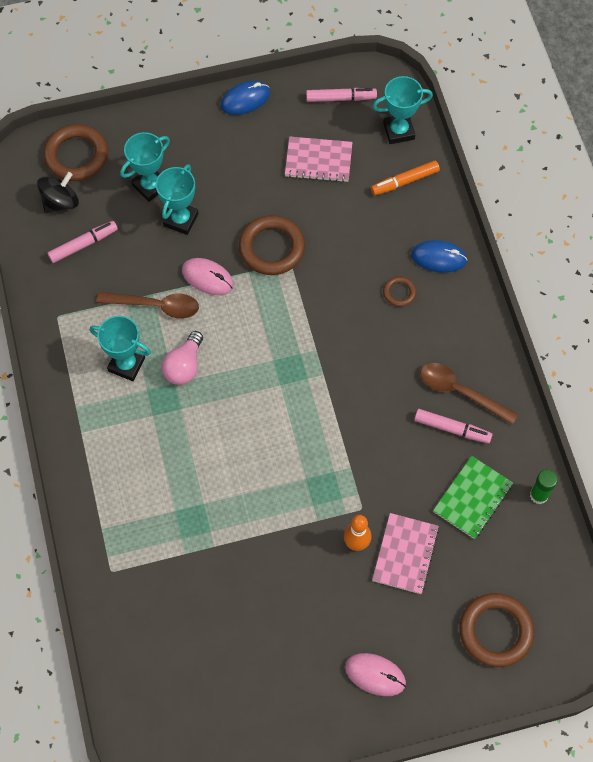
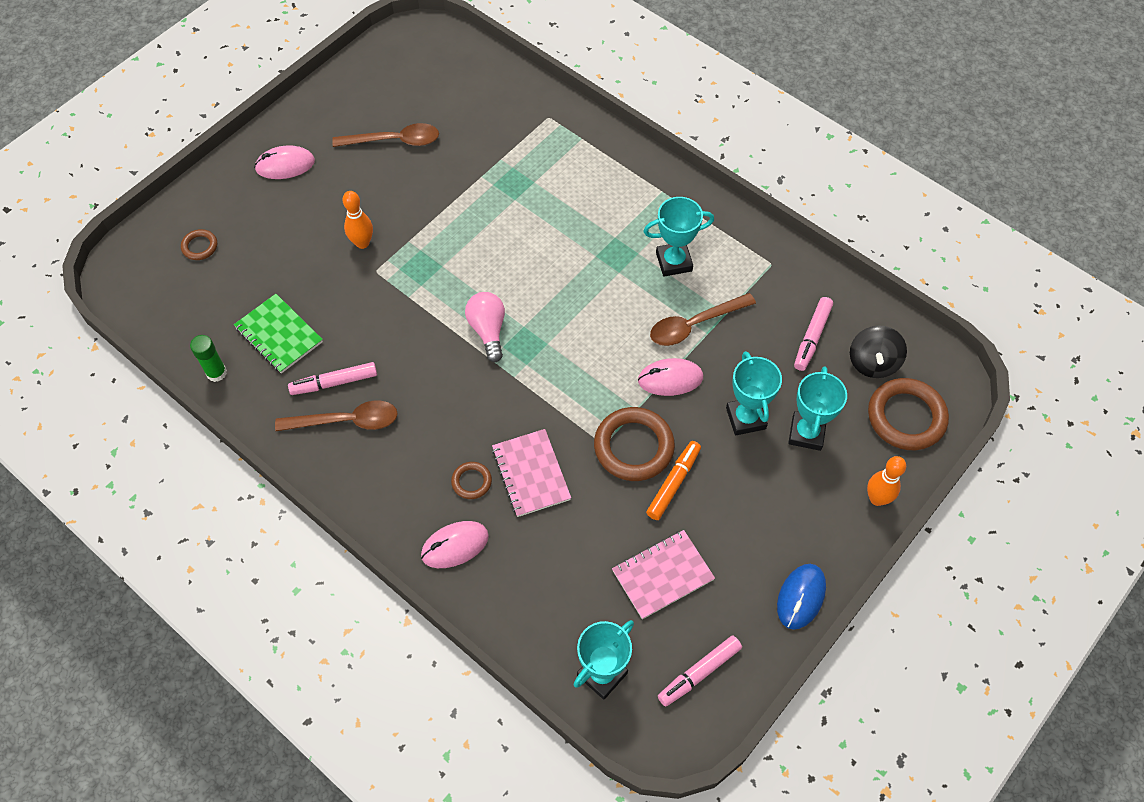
camera: 145 degrees right, 5 degrees down
pink light bulb [161,331,203,385] -> pink light bulb moved to [465,292,505,362]
orange marker [371,160,440,196] -> orange marker moved to [646,441,701,520]
pink notebook [372,513,439,594] -> pink notebook moved to [492,429,571,517]
blue mouse [411,240,467,273] -> pink mouse [421,521,489,568]
green notebook [433,456,513,539] -> green notebook turned 45 degrees counterclockwise [234,294,323,373]
brown ring [459,593,534,667] -> brown ring [181,229,217,260], size x0.50
none -> brown spoon [332,123,439,147]
none -> orange bowling pin [867,456,906,506]

